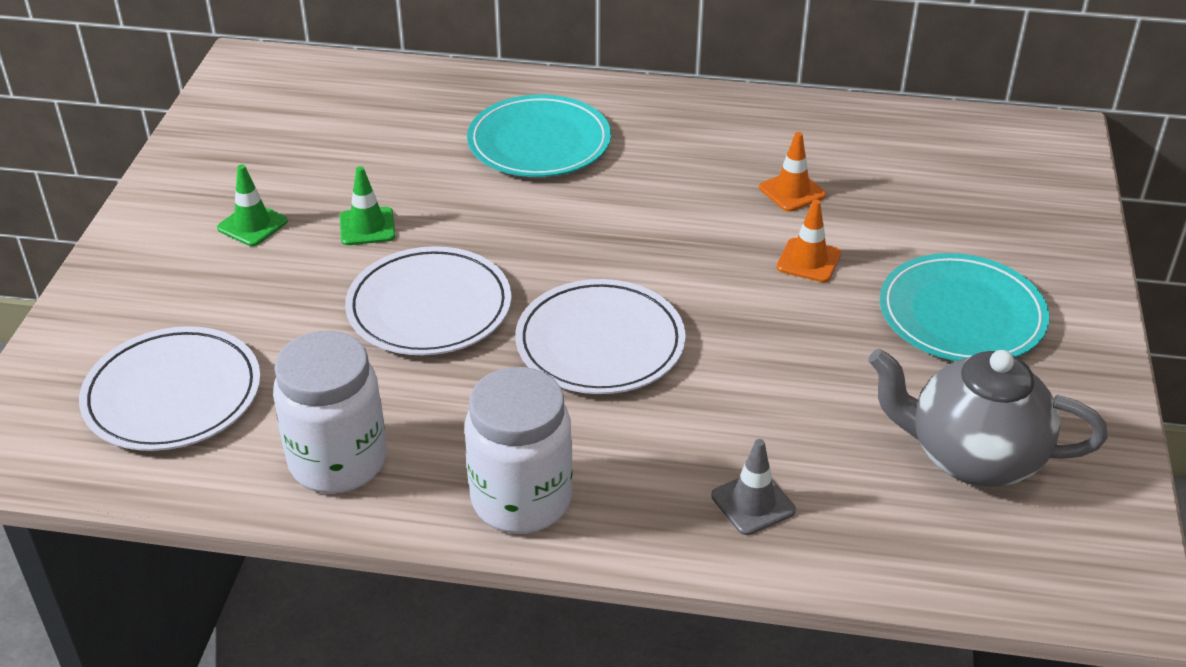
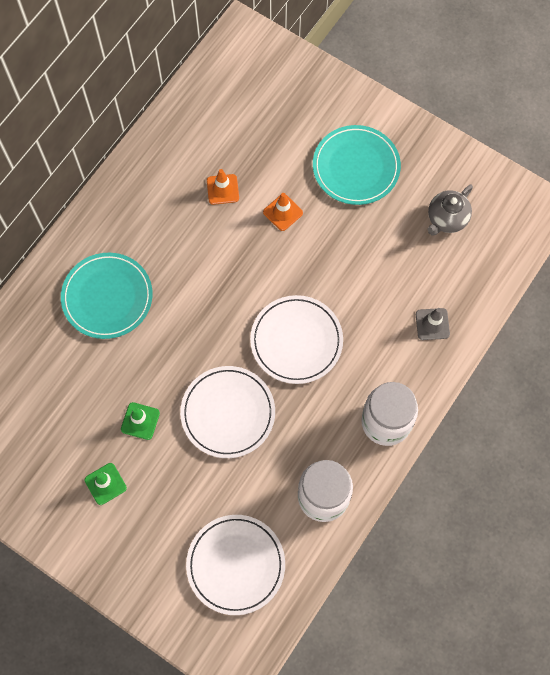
camera: 65 degrees left, 30 degrees up
grey teapot [868,348,1107,487] -> grey teapot [427,185,473,235], size x0.64

